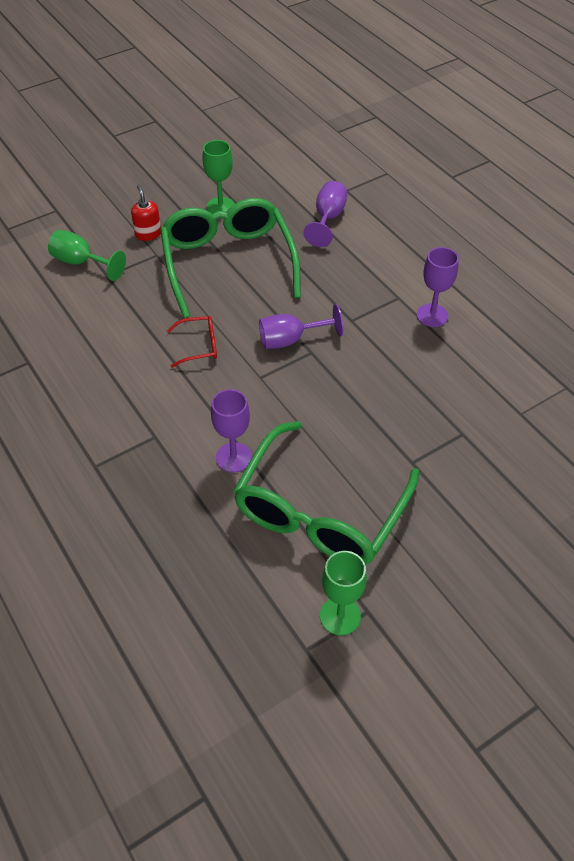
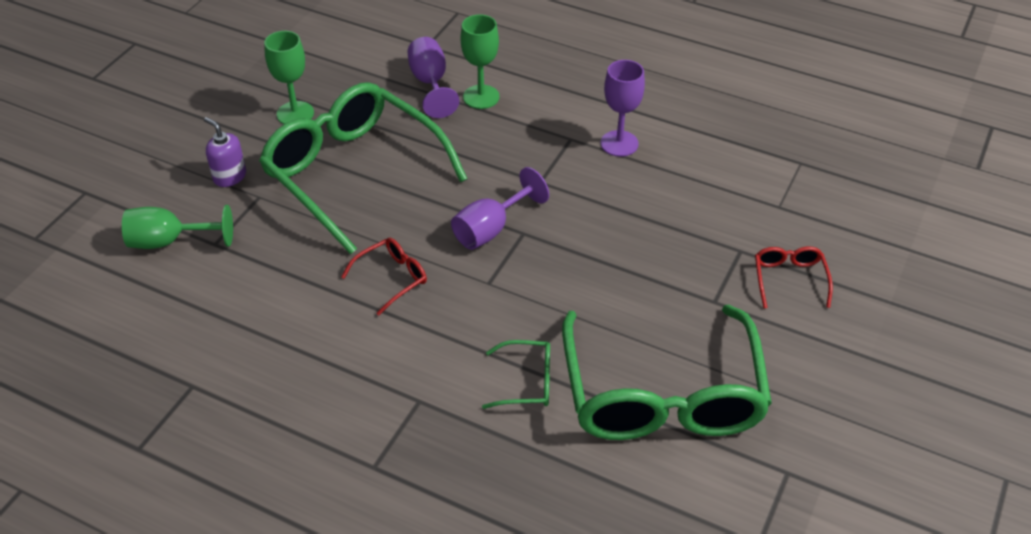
camera: 30 degrees left, 5 degrees down
red soap dispenser [131,185,161,241] -> purple soap dispenser [204,117,246,187]
purple goblet [211,389,252,473] -> green glasses [482,340,550,409]
green goblet [320,551,367,635] -> green goblet moved to [460,14,500,109]
none -> red glasses [755,246,833,309]

